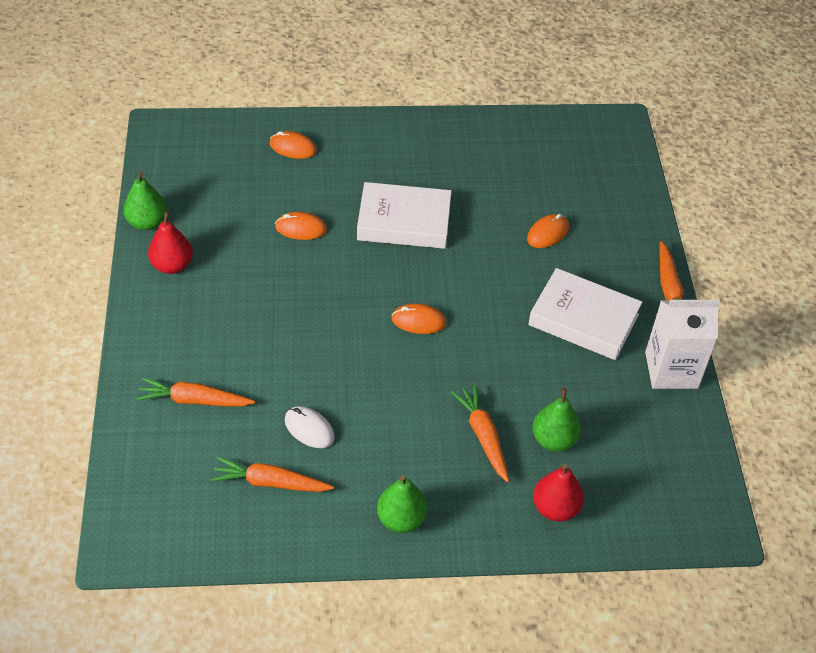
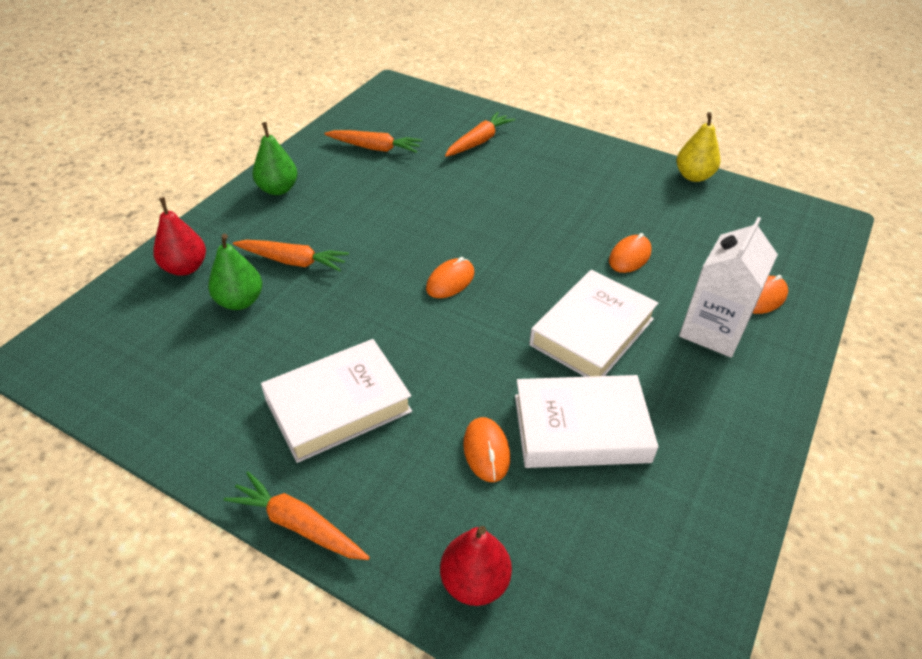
camera: 125 degrees right, 5 degrees down
green pear [123,171,167,230] -> yellow pear [677,112,720,182]
red pear [148,211,193,274] -> red pear moved to [440,526,512,606]
orange carrot [211,457,334,492] -> orange carrot turned 60 degrees clockwise [324,130,422,153]
white mouse [285,406,335,448] -> none
white carton [645,300,720,389] -> white carton moved to [679,217,778,357]
none -> white book [515,375,658,468]

